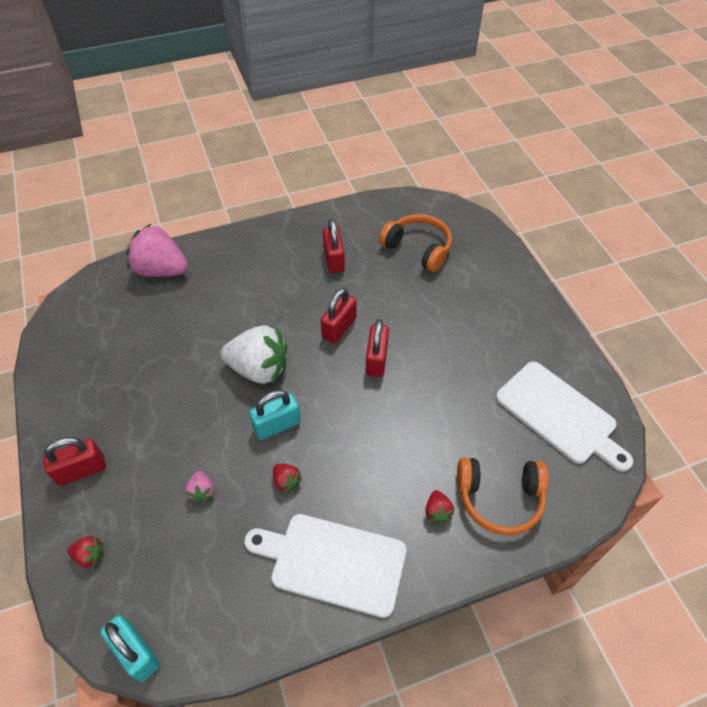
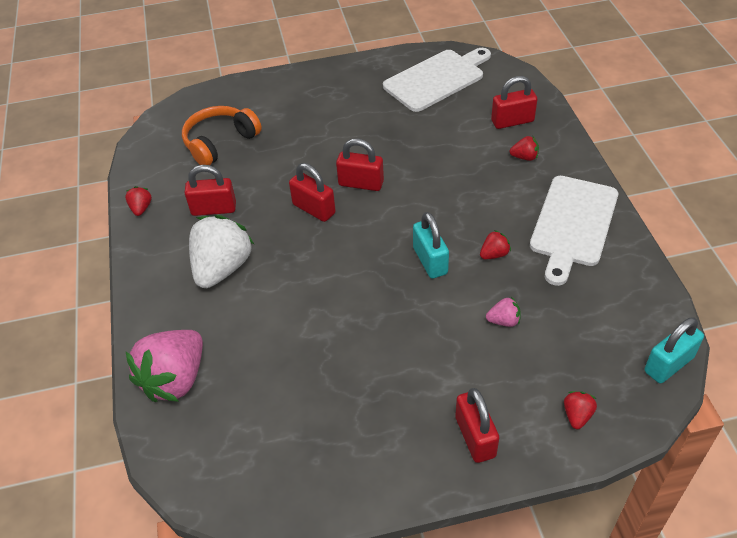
camera: 80 degrees left, 5 degrees down
white strawberry [221,326,287,384] -> white strawberry moved to [189,215,255,288]
orange headphones [457,457,549,535] -> red padlock [491,76,537,129]
none -> red strawberry [125,186,152,216]

